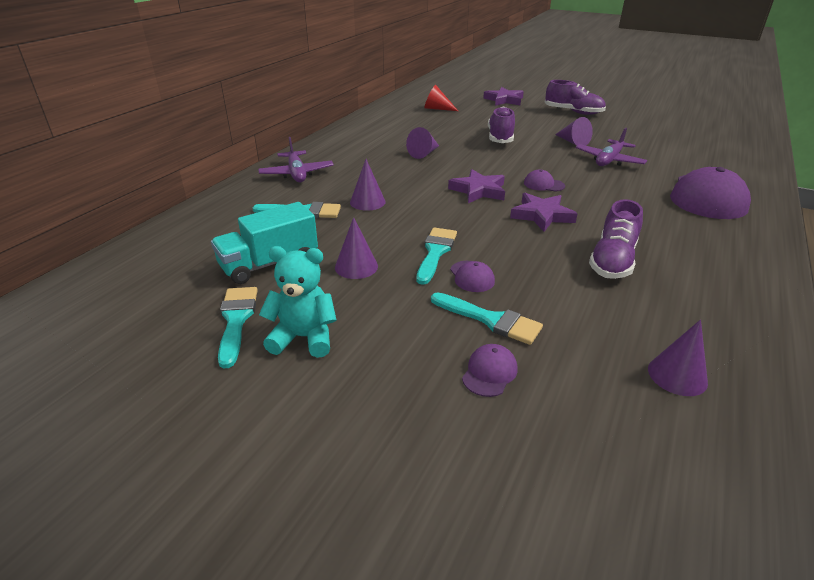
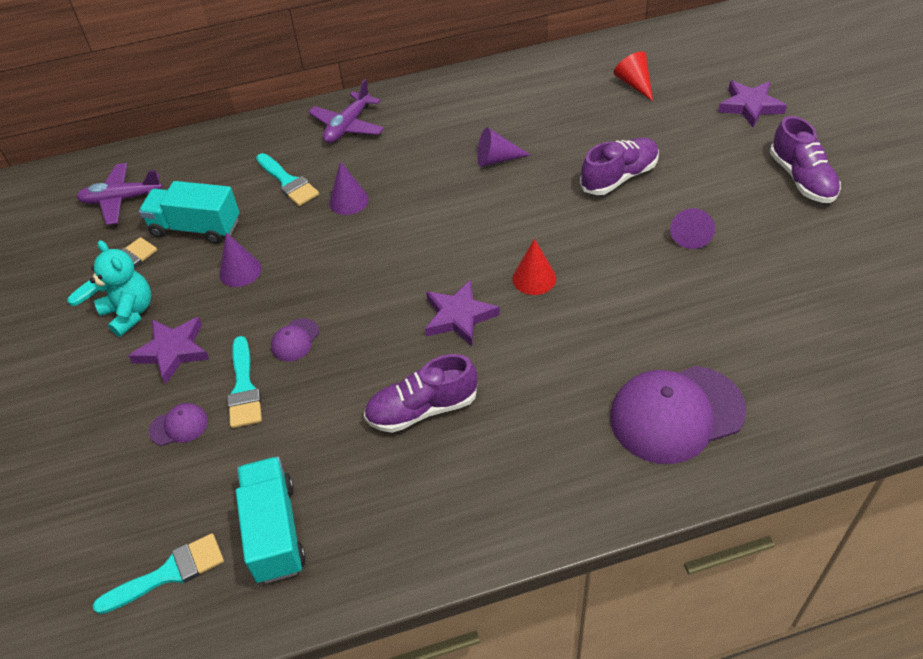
camera: 50 degrees right, 15 degrees up
turquoise brush [417,227,457,285] -> turquoise brush moved to [93,533,224,614]
purple star [448,169,505,203] -> purple star moved to [128,317,209,384]
purple cap [524,170,565,192] -> red cone [512,239,556,295]
purple plane [576,128,647,166] -> purple plane moved to [77,163,162,225]
purple cone [648,320,708,396] -> turquoise truck [236,457,306,583]

